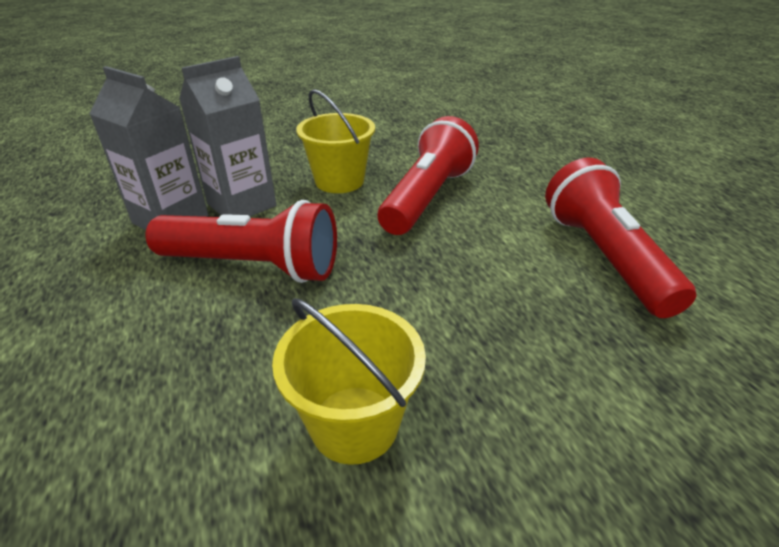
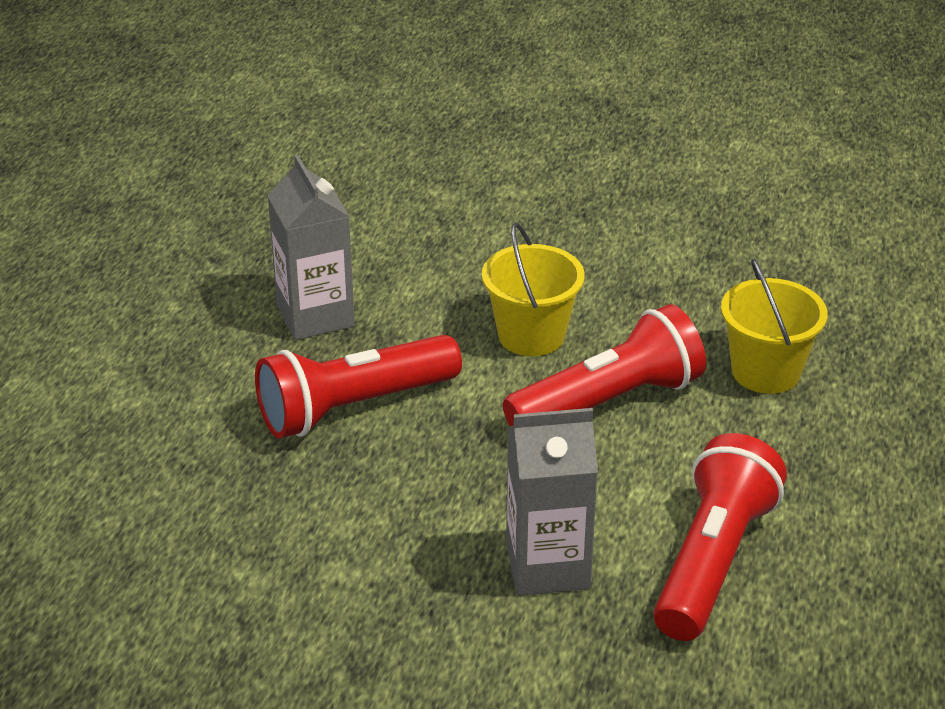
camera: 35 degrees right, 0 degrees up
red flashlight [146,200,337,283] -> red flashlight turned 105 degrees clockwise [255,335,462,439]
grey carton [179,56,276,216] -> grey carton moved to [506,408,598,596]
yellow bucket [272,298,426,465] -> yellow bucket moved to [721,258,828,394]

